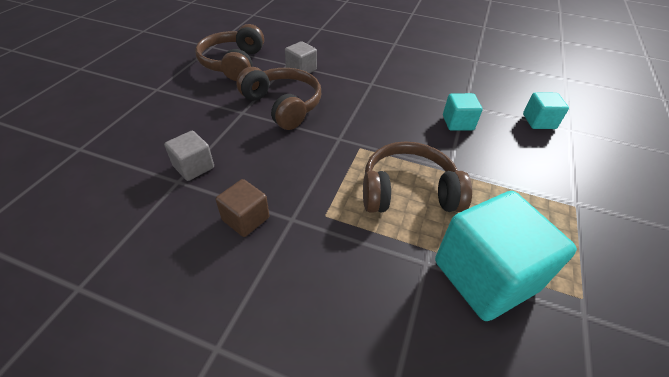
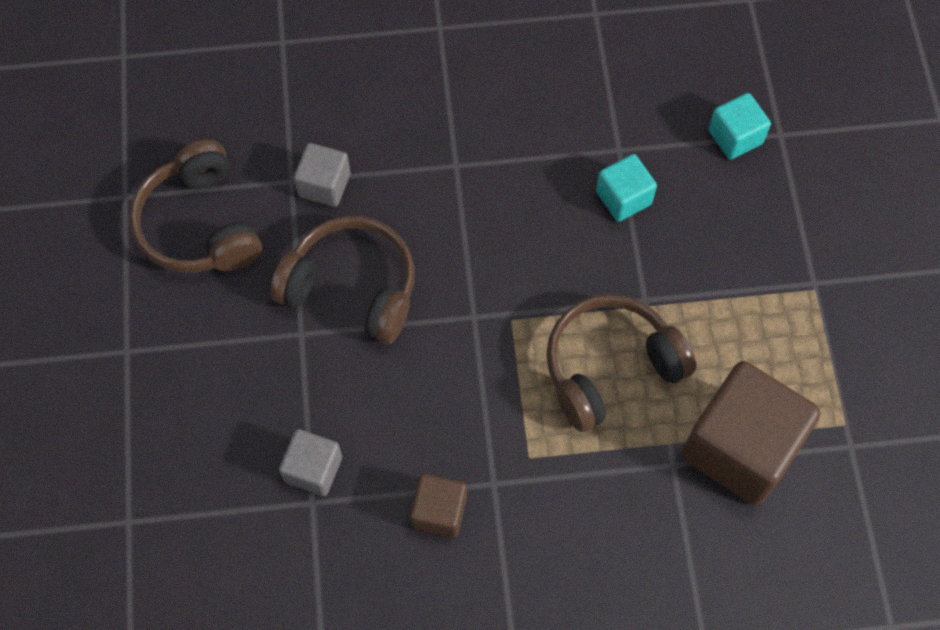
camera: 25 degrees left, 20 degrees up
turquoise cube [435,191,577,321] -> brown cube [681,361,821,505]

